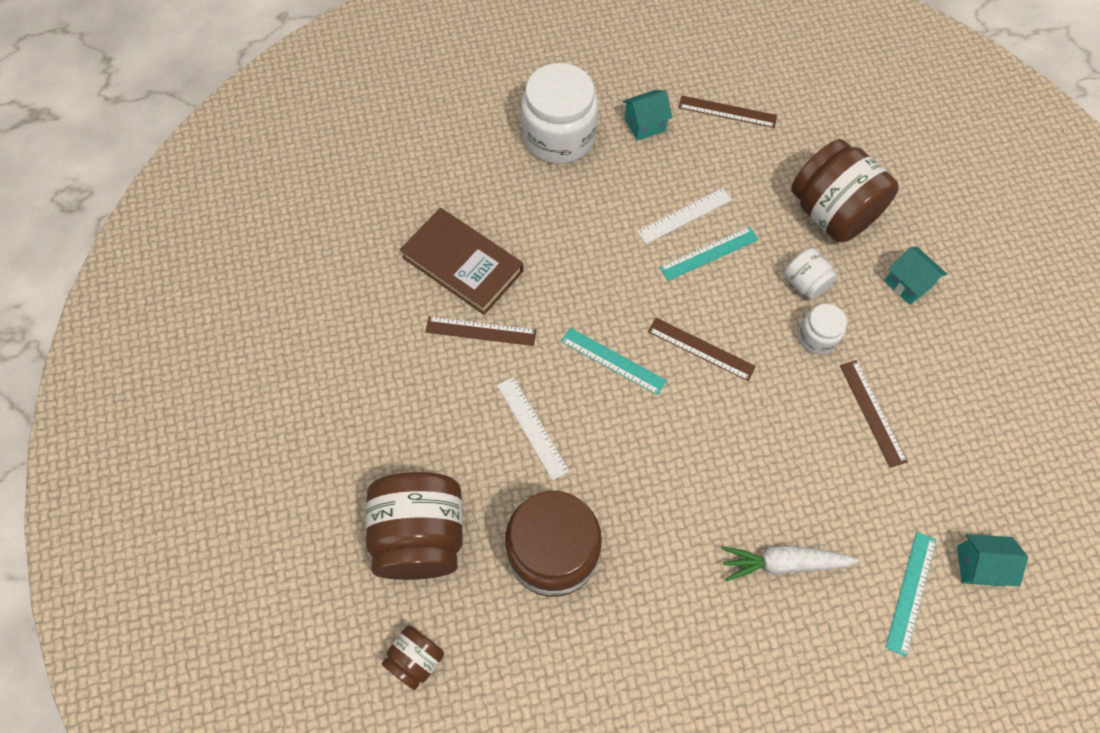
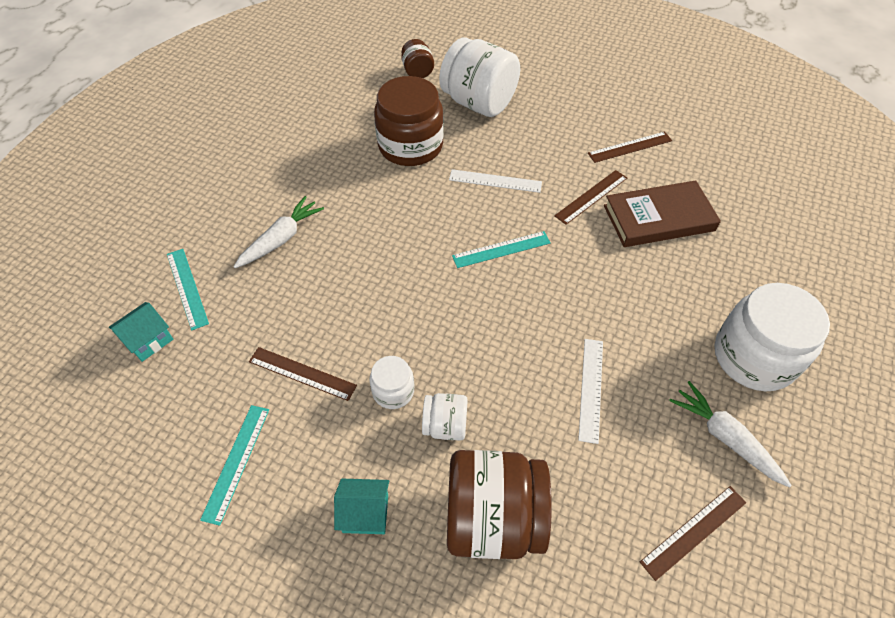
camera: 130 degrees right, 10 degrees down
brown jar [366,472,463,580] -> white jar [439,38,520,117]
turquoise house [623,90,673,141] -> white carrot [669,381,792,488]
brown ruler [648,318,756,381] -> brown ruler moved to [588,132,672,163]
turquoise ruler [659,227,759,281] -> turquoise ruler moved to [200,405,269,526]

